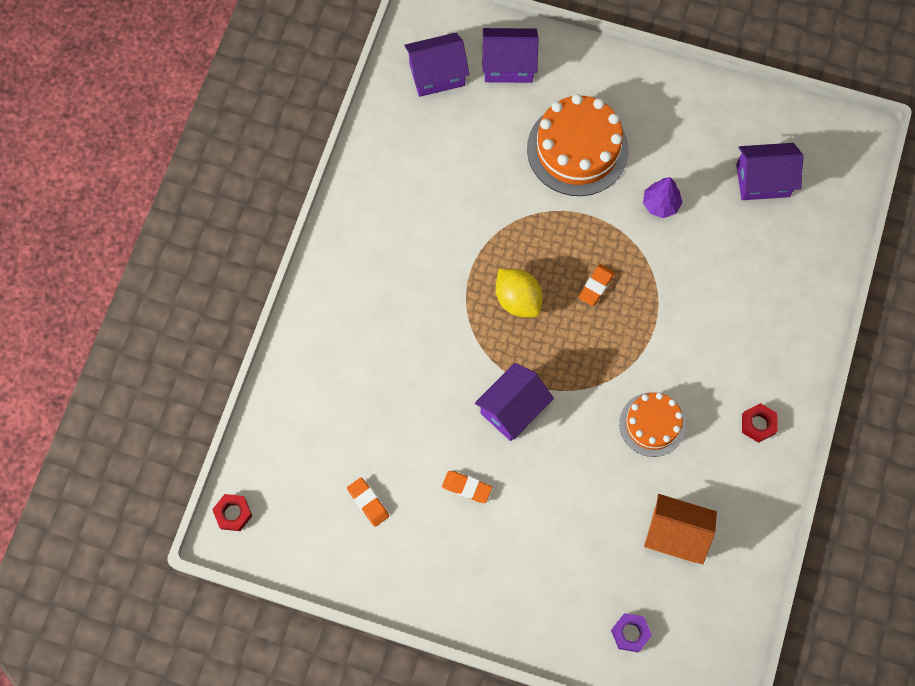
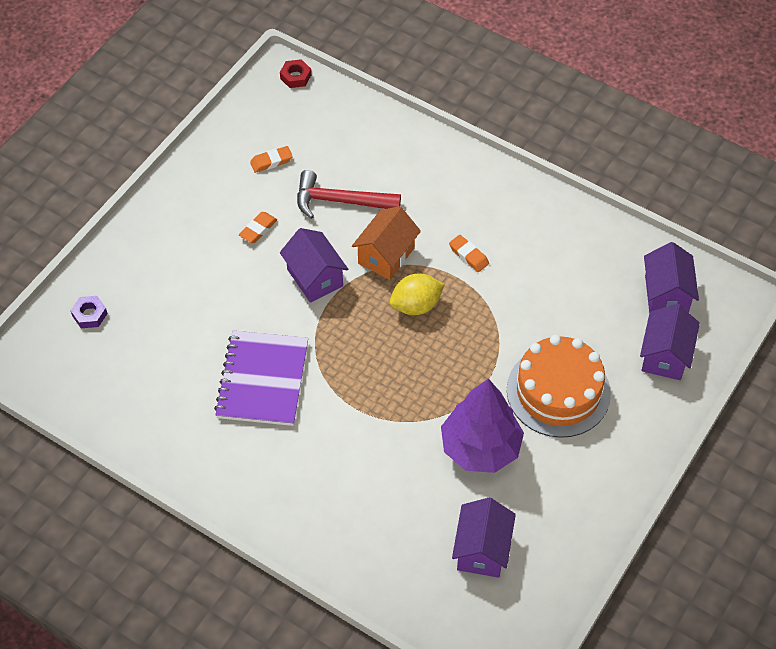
camera: 105 degrees right, 15 degrees down
orange eraser [578,264,615,306] -> orange eraser moved to [449,235,489,272]
orange cake [619,392,686,457] -> purple notebook [214,331,308,426]
purple tree [643,177,682,218] -> purple tree [441,379,524,473], size x2.03
orange house [644,494,717,564] -> orange house moved to [352,206,421,280]
red nut [742,403,778,443] -> none
none -> red hammer [297,170,401,219]

